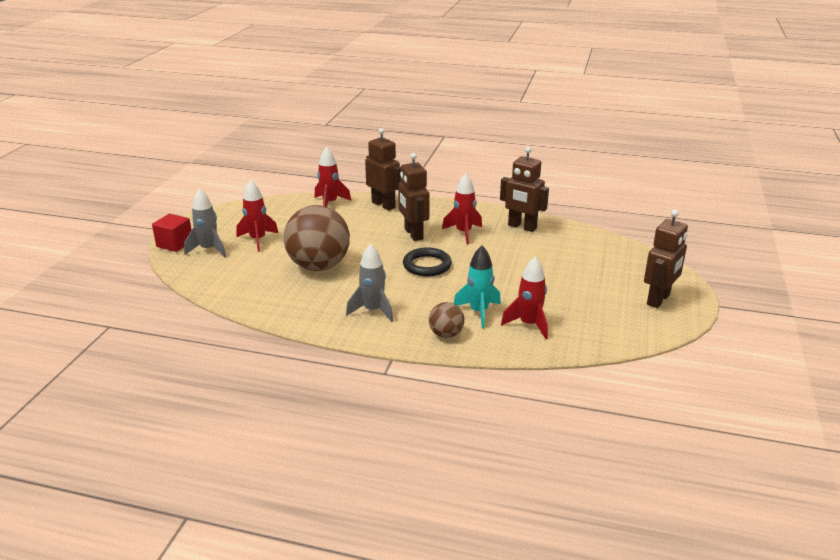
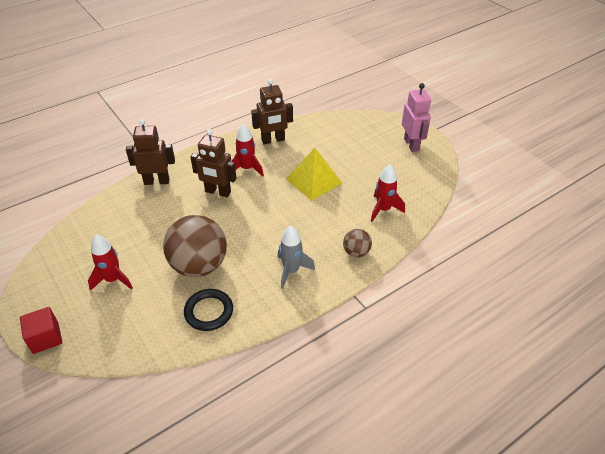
camera: 50 degrees left, 15 degrees up
grey rocket [184,188,226,257] -> none
red rocket [315,147,351,207] -> none
black ring [403,247,452,277] -> black ring moved to [184,289,233,331]
turquoise rocket [454,246,501,328] -> none
brown robot [644,210,688,308] -> pink robot [402,83,431,152]
none -> yellow pyramid [286,148,342,201]

